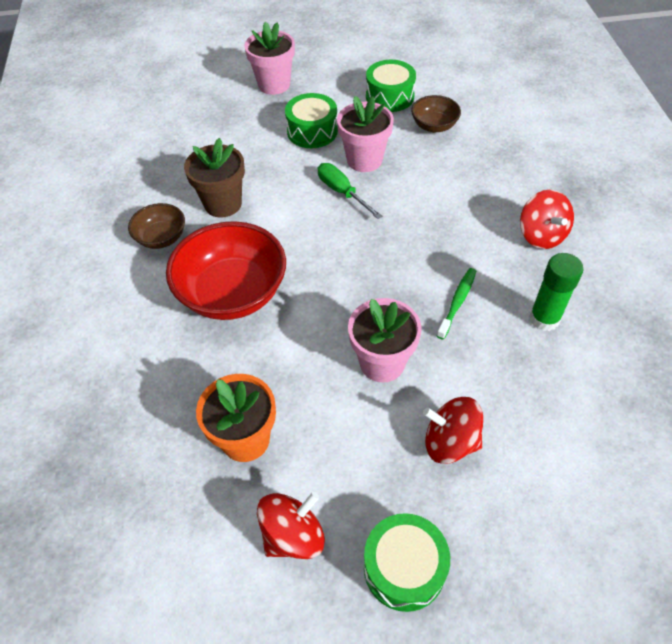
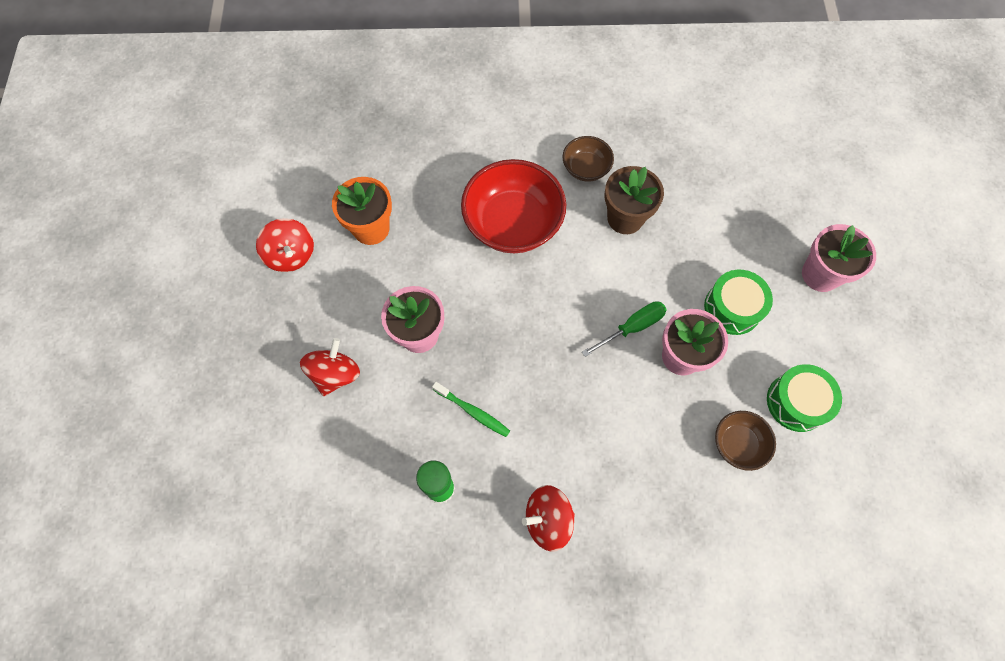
camera: 95 degrees right, 15 degrees up
green drum [364,513,450,612] -> none

